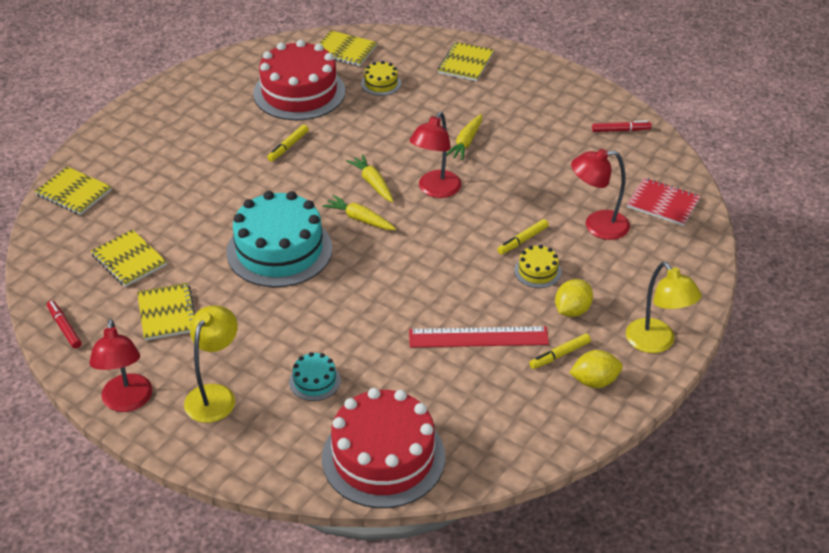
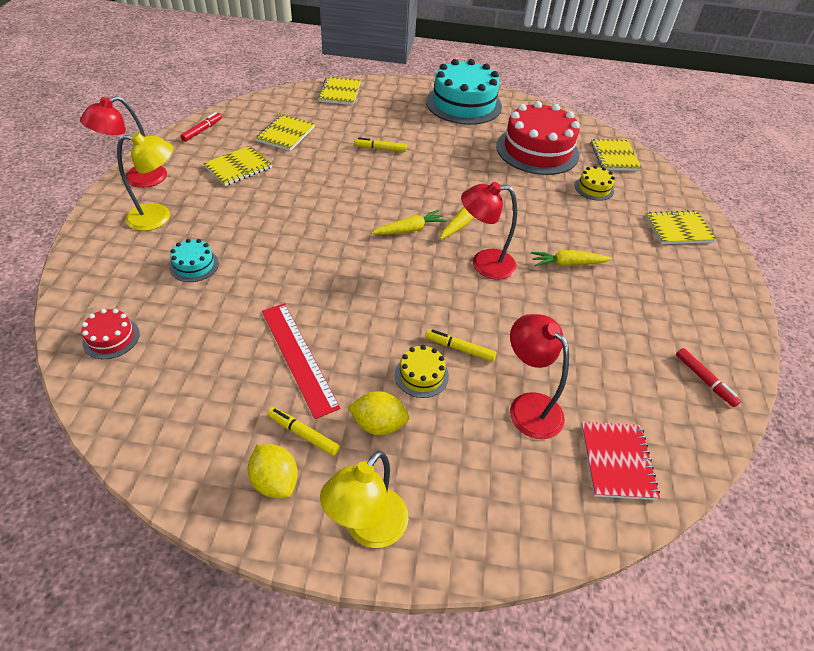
camera: 60 degrees right, 5 degrees up
turquoise cake [227,191,332,287] -> turquoise cake moved to [426,59,502,125]
yellow marker [267,125,309,162] -> yellow marker moved to [354,137,407,152]
yellow carrot [322,195,396,230] -> yellow carrot turned 60 degrees clockwise [371,210,447,235]
red cake [322,388,445,508] -> red cake [81,309,140,359], size x0.44

